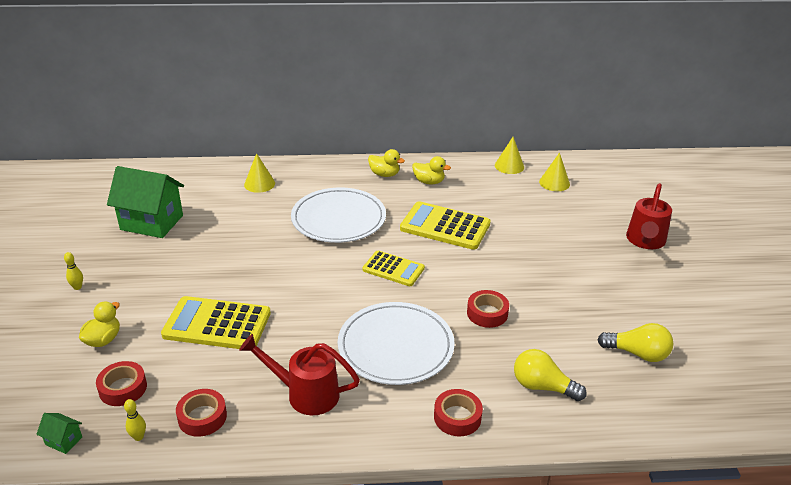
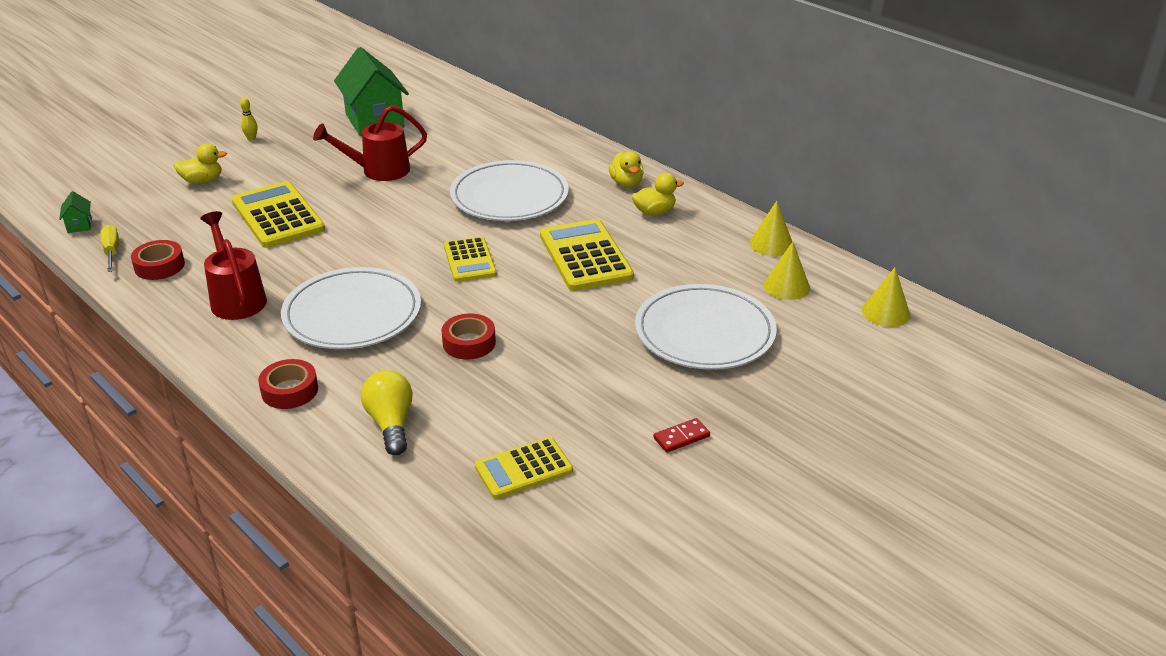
camera: 50 degrees right, 0 degrees up
red tape [96,361,147,406] -> none
yellow bowling pin [124,399,146,441] -> yellow screwdriver [100,225,119,272]
yellow cone [244,153,275,193] -> yellow cone moved to [862,267,910,327]
yellow duck [412,156,451,184] -> yellow duck turned 90 degrees counterclockwise [632,173,684,216]
yellow light bulb [597,323,673,362] -> yellow calculator [475,437,573,499]
red watering can [626,183,672,249] -> red watering can moved to [313,105,427,181]
none -> white plate [635,284,777,370]
none -> red domino [654,418,710,453]

